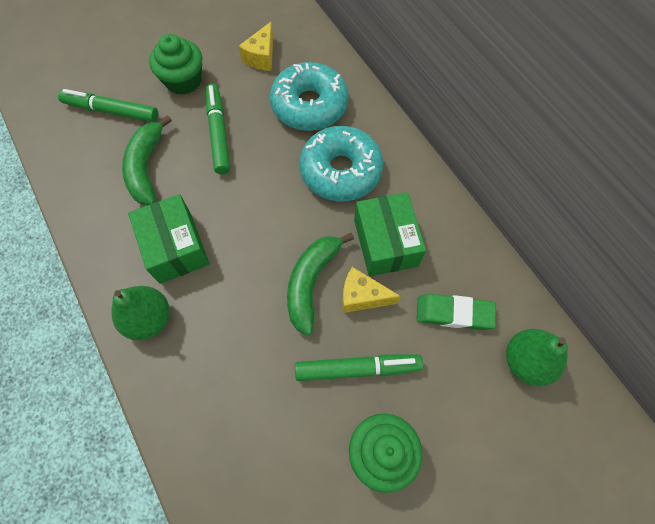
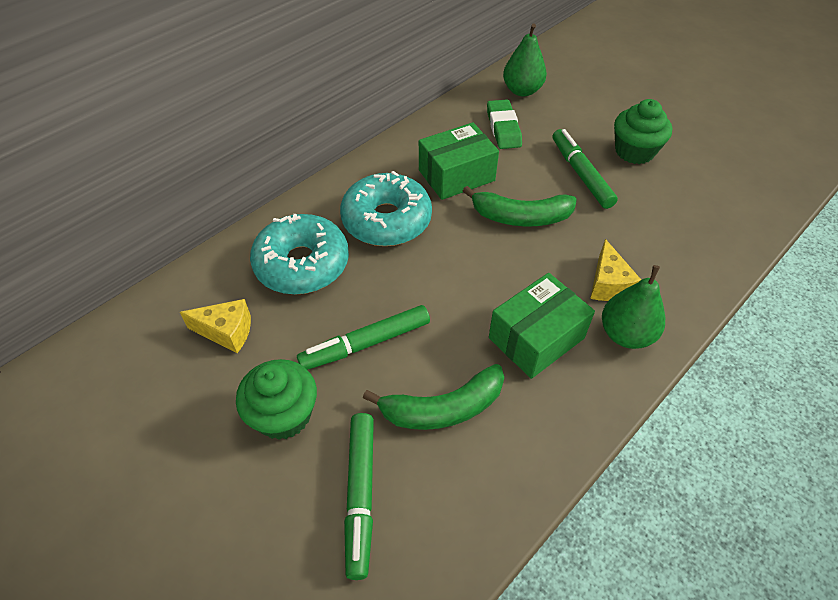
camera: 105 degrees left, 15 degrees down
yellow cheese [342,267,401,313] -> yellow cheese moved to [590,239,641,301]

